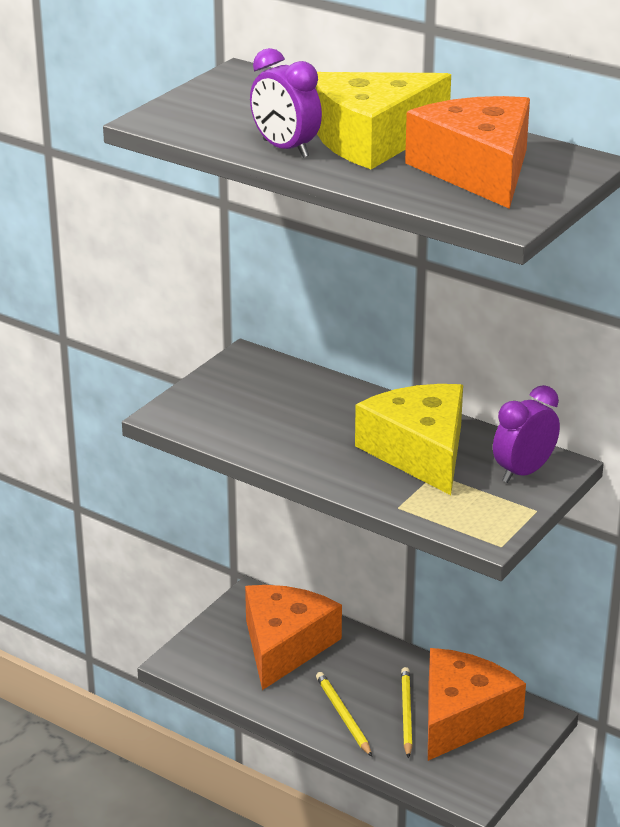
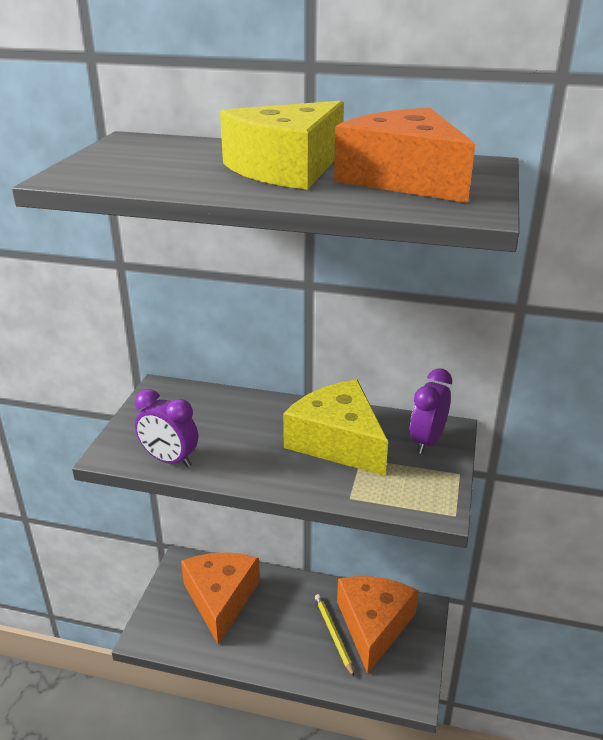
camera: 20 degrees left, 0 degrees up
purple clock [250,48,322,158] -> purple clock moved to [135,389,198,468]
yellow pencil [316,672,372,757] -> none

